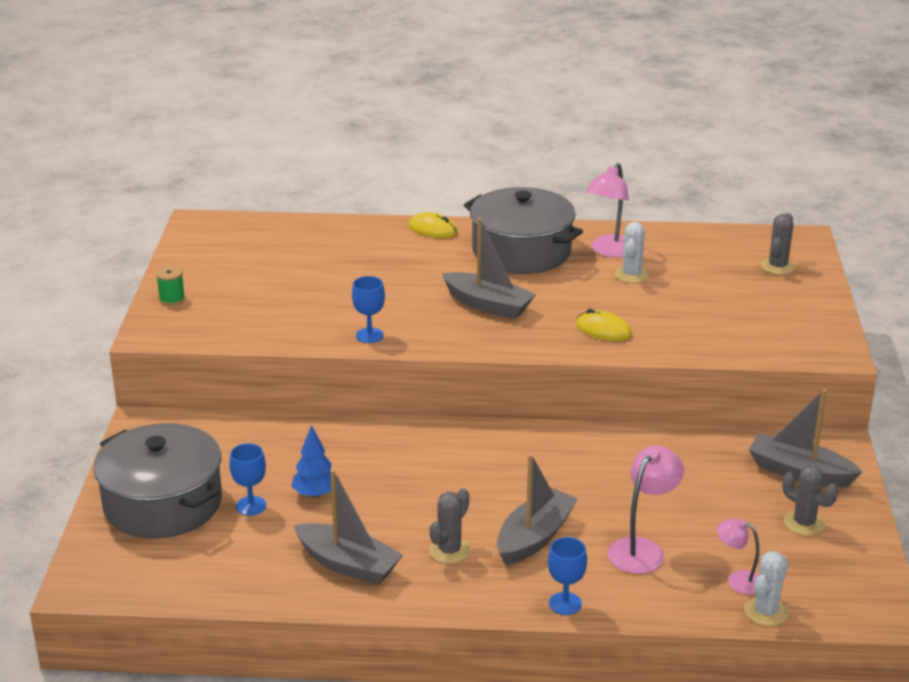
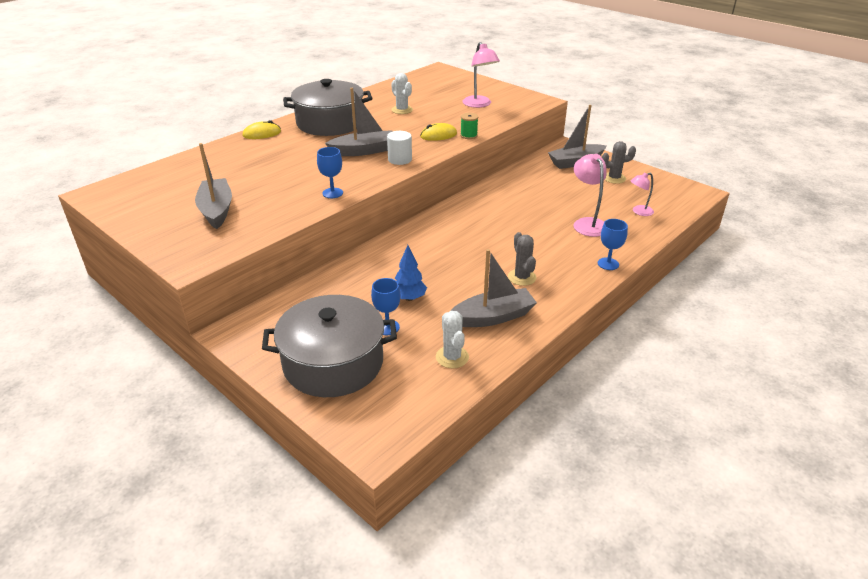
camera: 50 degrees left, 5 degrees up
green spool [156,266,185,306] -> green spool moved to [460,113,478,139]
grey boat [497,454,578,565] -> grey boat moved to [195,143,232,229]
pink lamp [586,163,629,258] -> pink lamp moved to [463,42,500,108]
white cactus [744,551,788,626] -> white cactus moved to [436,311,469,368]
grey cactus [761,213,795,275] -> none
none -> white cylinder [387,131,412,165]

